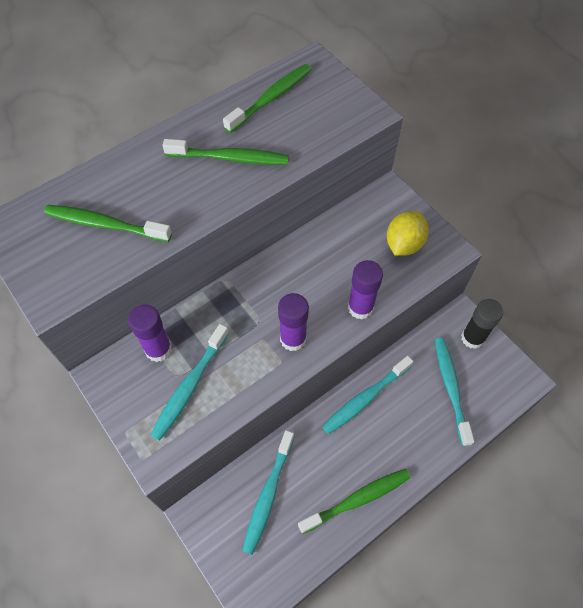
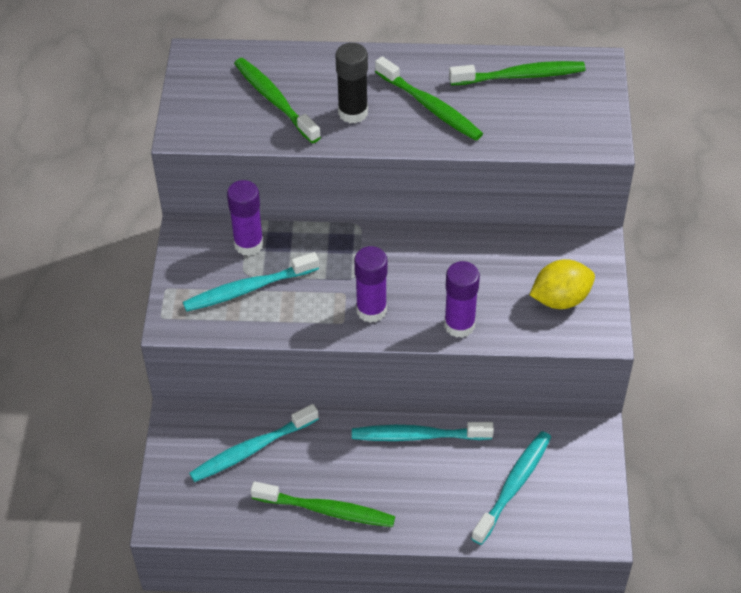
camera: 40 degrees right, 10 degrees down
black glue stick [461,299,503,349] -> black glue stick moved to [335,43,368,124]

